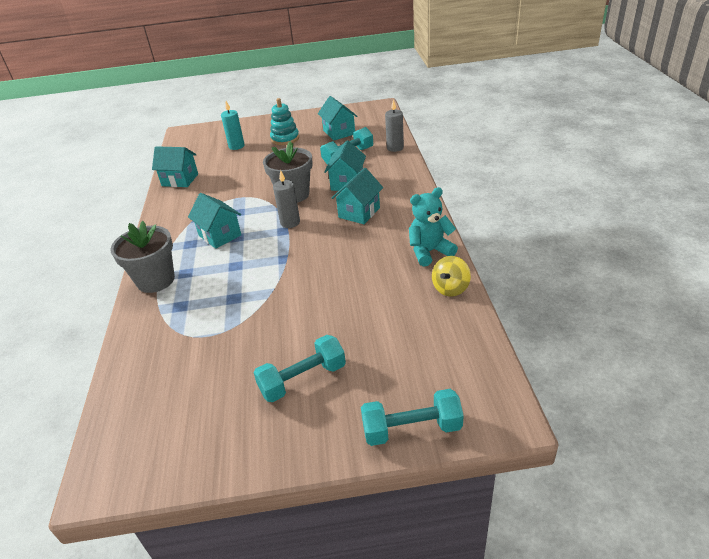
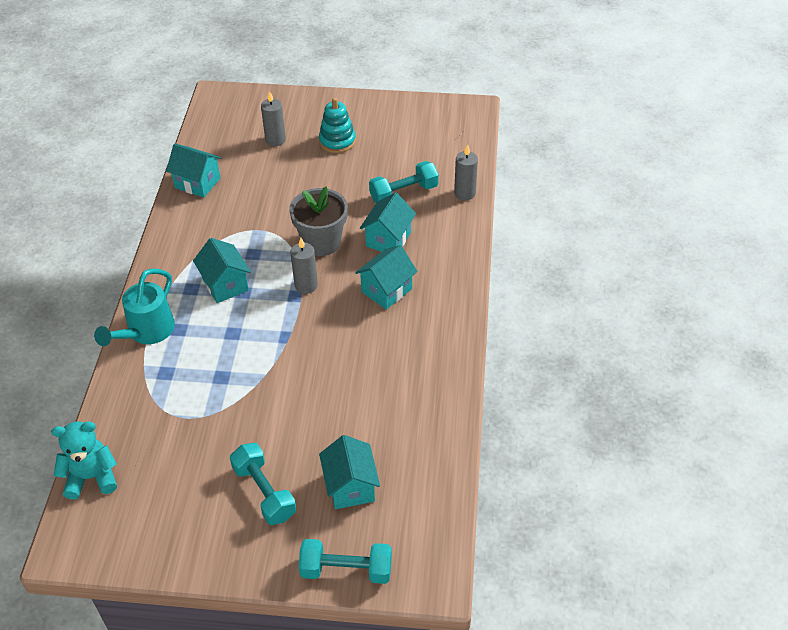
camera: 10 degrees right, 10 degrees up
grey flower pot [110,221,175,293] -> turquoise watering can [94,269,175,346]
turquoise candle [221,101,245,150] -> grey candle [261,91,286,146]
turquoise dumbbell [253,335,346,402] -> turquoise dumbbell turned 75 degrees clockwise [230,443,296,525]
turquoise house [318,96,358,140] -> turquoise house moved to [319,435,380,509]
turquoise teddy bear [409,187,458,267] -> turquoise teddy bear moved to [51,421,117,500]
yellow spinning top [432,256,471,296] -> none

